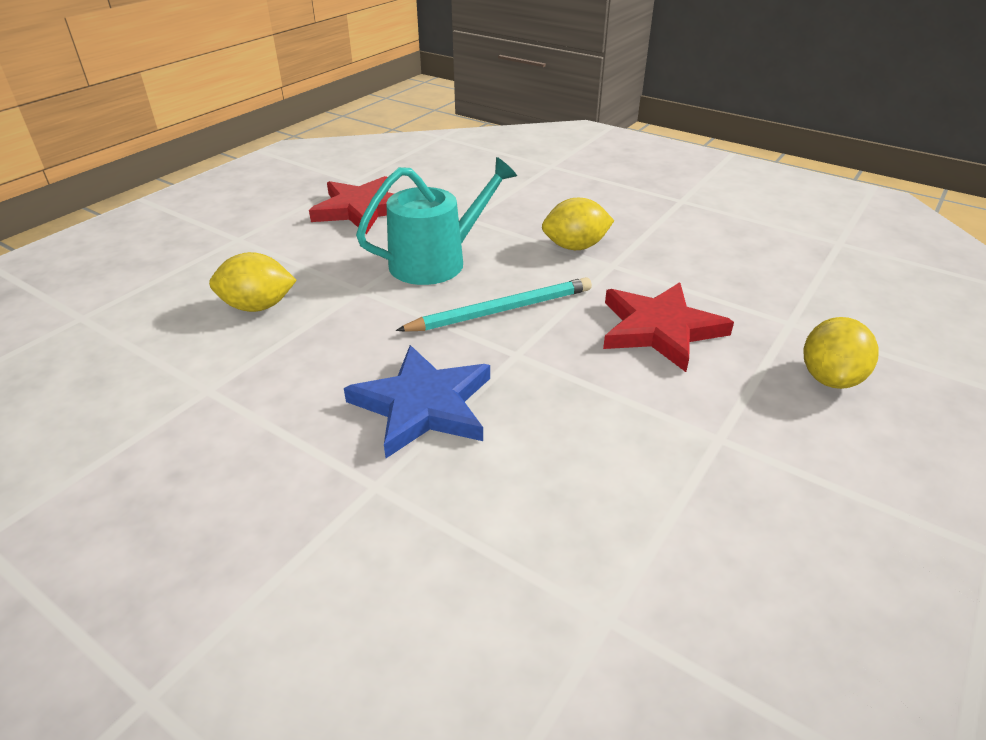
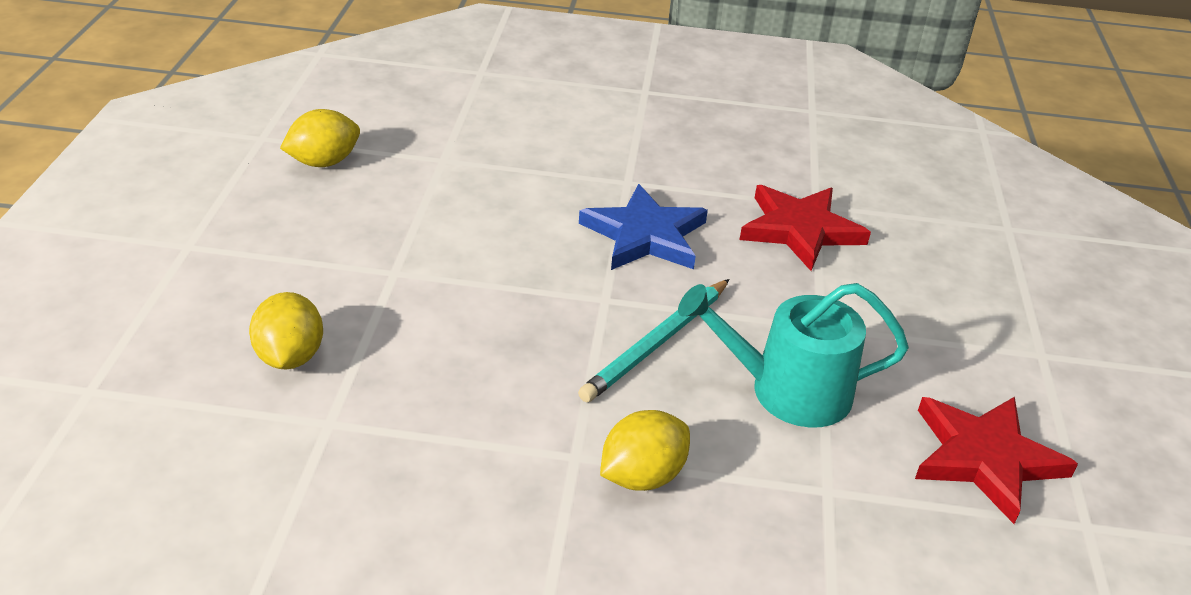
camera: 150 degrees right, 0 degrees up
yellow lemon [209,252,297,312] -> yellow lemon moved to [280,109,360,167]
turquoise watering can [356,157,517,285] -> turquoise watering can turned 60 degrees clockwise [678,283,909,428]
red star [603,282,734,372] -> red star moved to [739,185,871,271]

